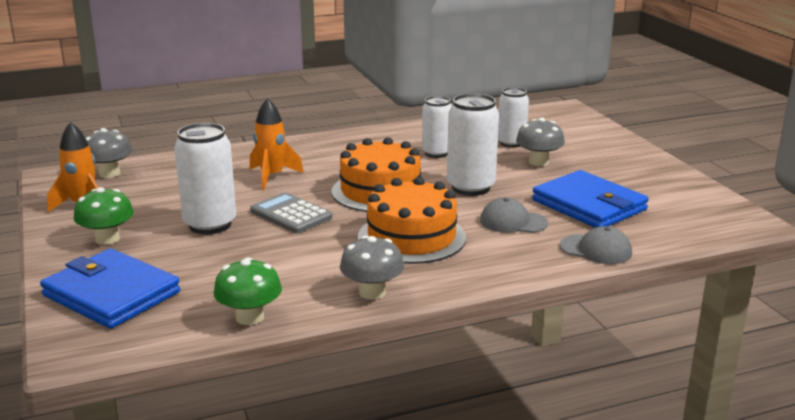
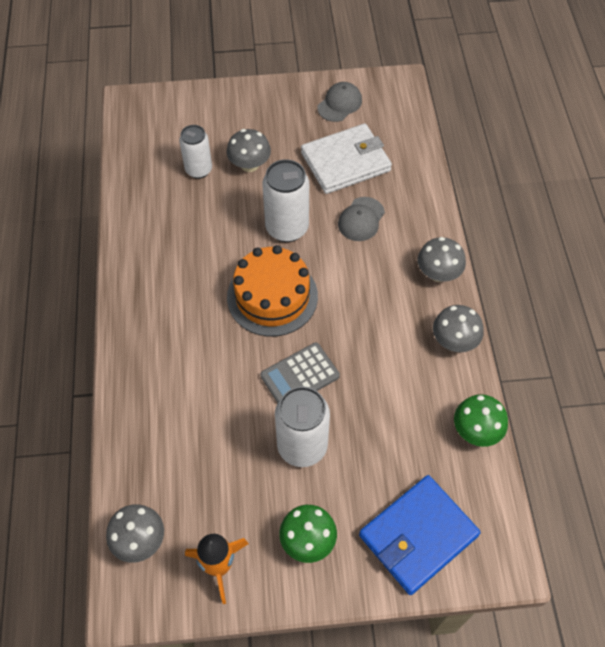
camera: 75 degrees left, 35 degrees up
orange rocket [250,98,304,190] -> none
orange cake [358,177,466,264] -> none
white can [422,96,452,158] -> none
blue wallet [532,170,649,228] -> white wallet [301,124,392,194]
grey cap [560,226,632,264] -> grey cap moved to [317,82,362,122]
none -> grey mushroom [418,237,466,282]

